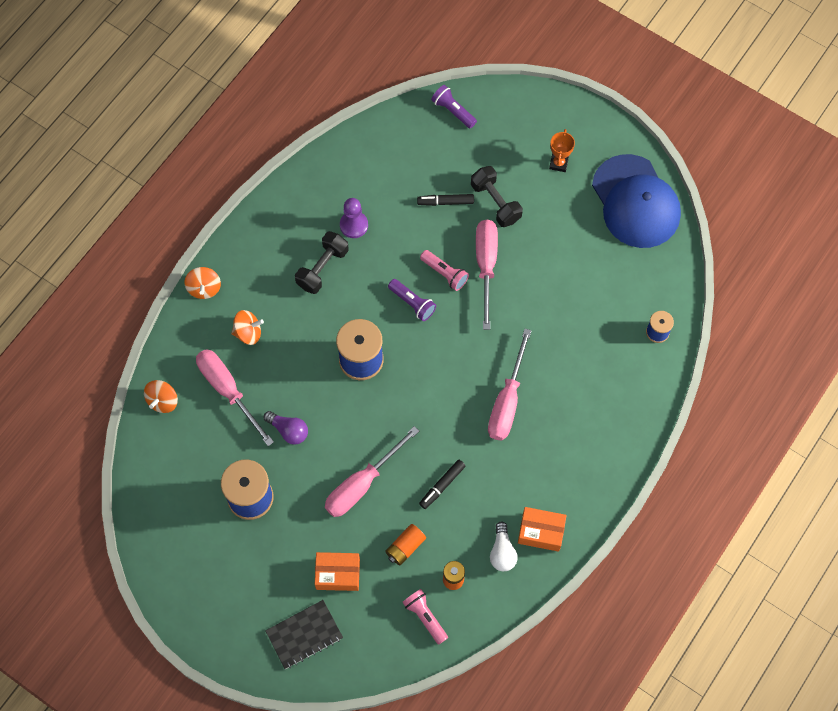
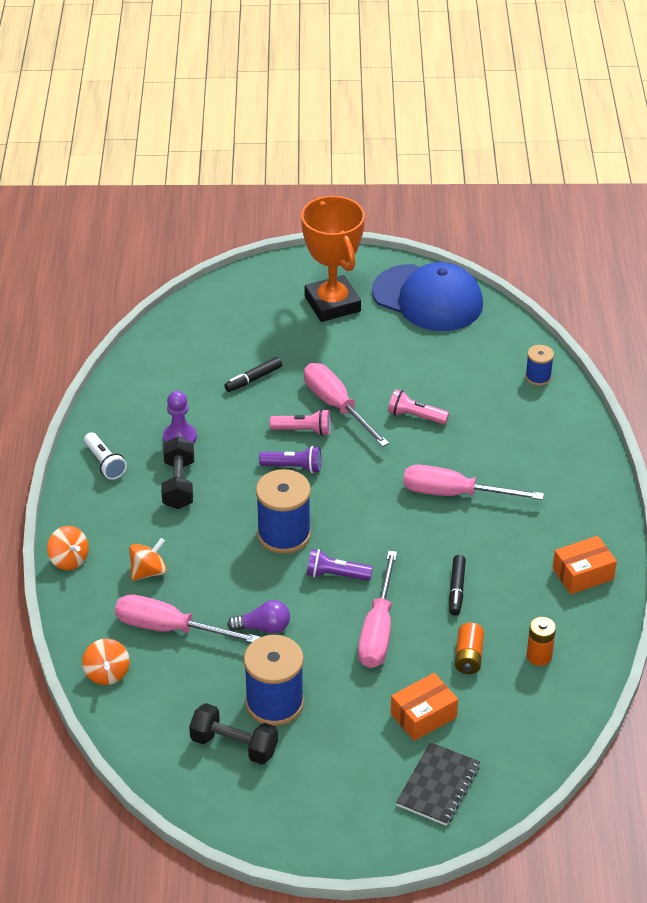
camera: 35 degrees left, 25 degrees down
pink flashlight [402,589,448,645] -> pink flashlight moved to [388,389,449,425]
purple flashlight [431,85,477,128] -> purple flashlight moved to [307,549,373,581]
black dumbbell [471,166,523,227] -> black dumbbell moved to [189,703,278,764]
pink screwdriver [488,329,532,440] -> pink screwdriver turned 120 degrees clockwise [403,465,544,500]
white light bulb [490,521,518,571] -> none
orange trophy [549,129,575,172] -> orange trophy [301,196,365,322], size x2.32
none -> white flashlight [84,432,127,480]

